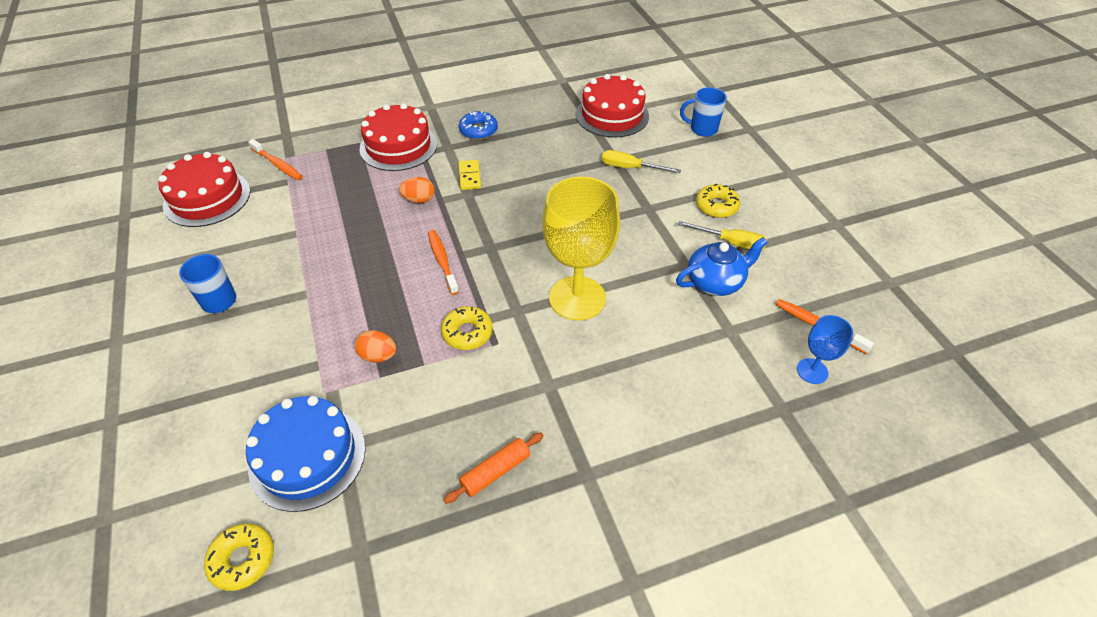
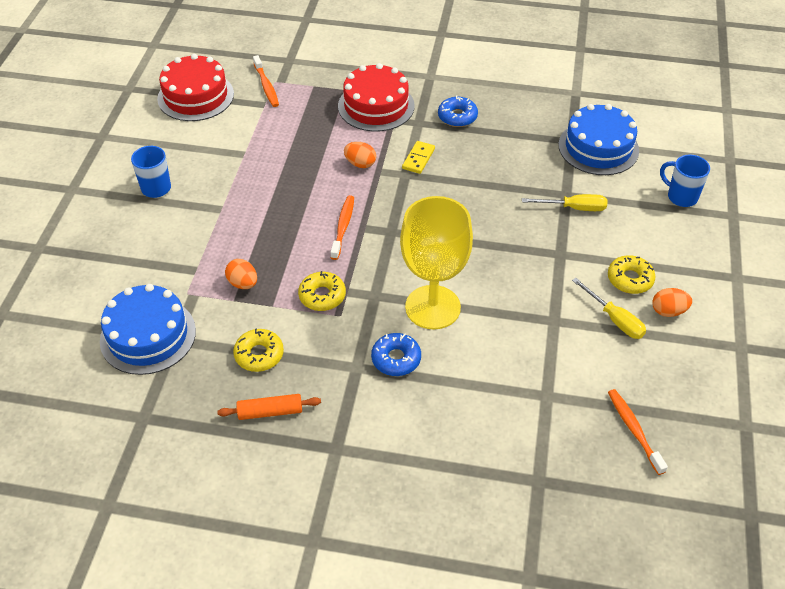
camera: 30 degrees right, 0 degrees up
yellow donut [204,524,274,591] -> yellow donut moved to [233,329,284,372]
red cake [576,74,649,137] -> blue cake [558,104,639,175]
yellow screwdriver [602,150,681,173] -> yellow screwdriver turned 135 degrees clockwise [522,194,607,211]
blue teapot [676,237,768,296] -> none
blue goblet [797,315,853,384] -> none
none -> blue donut [371,333,421,376]
none -> orange egg [652,288,692,317]

